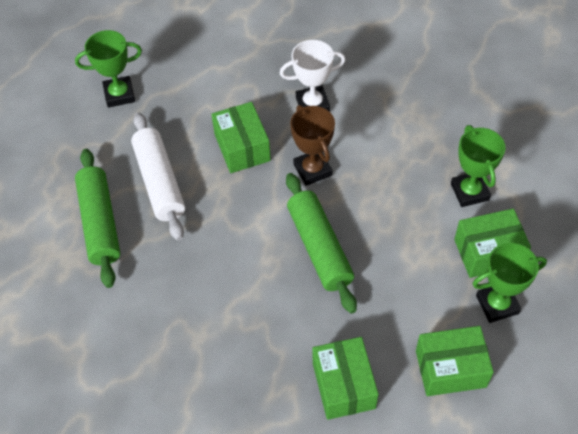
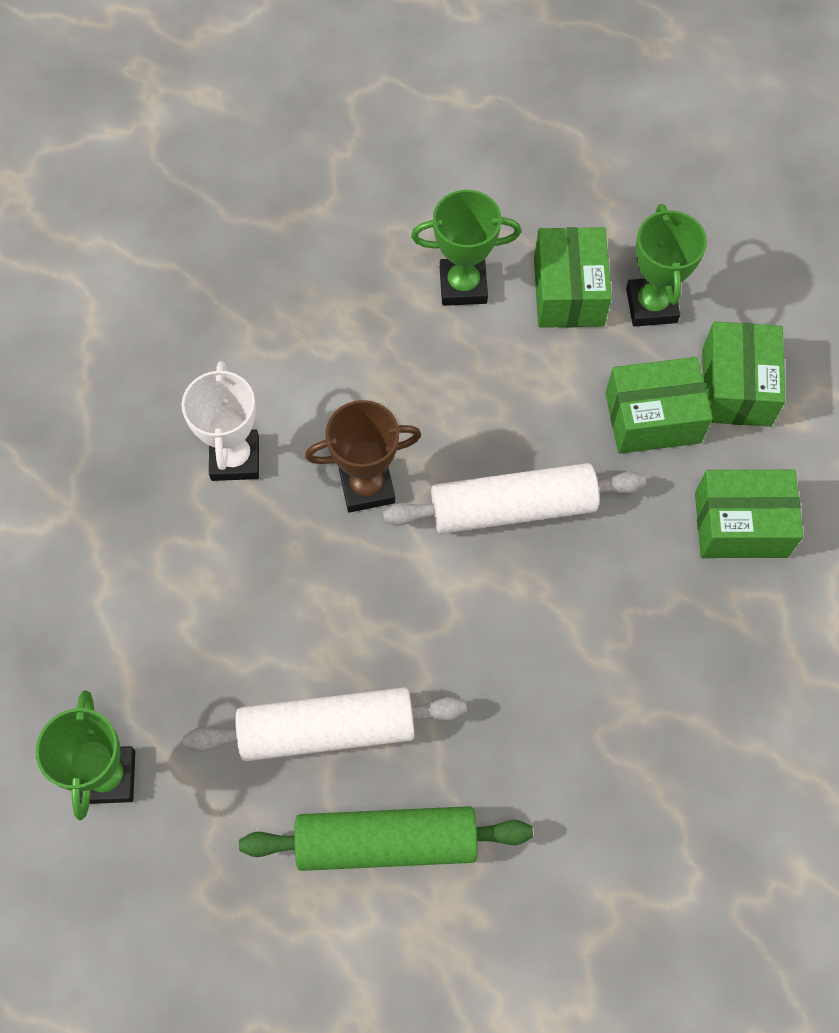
camera: 80 degrees left, 10 degrees up
green box [211,102,271,173] -> green box moved to [605,357,713,454]
green rolling pin [286,173,357,314] -> white rolling pin [383,463,646,534]

